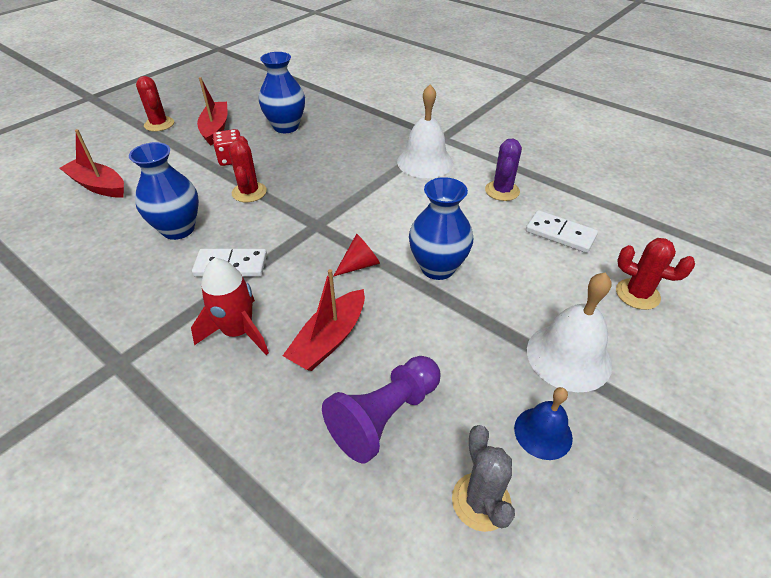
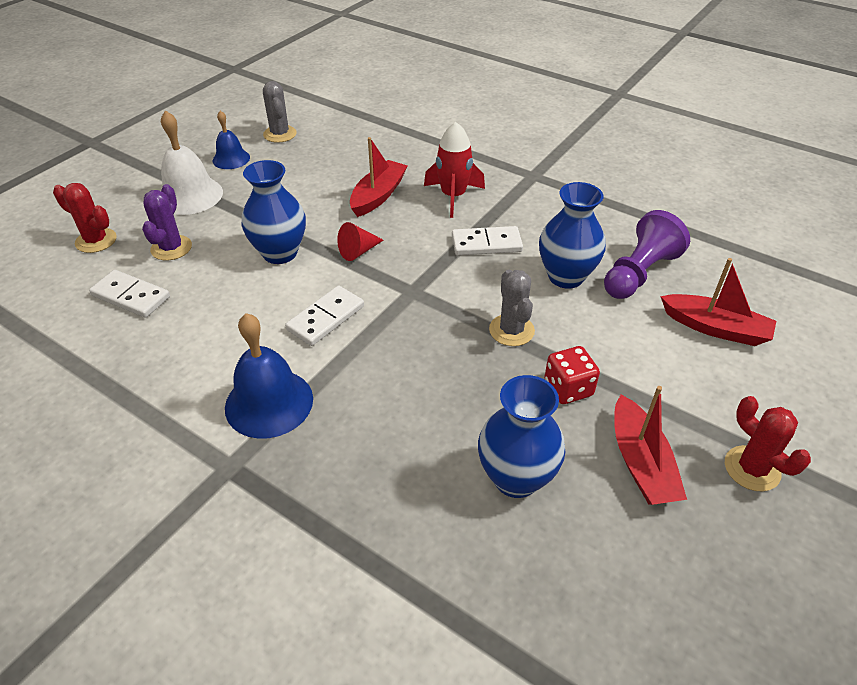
camera: 175 degrees right, 0 degrees up
red cactus [229,136,267,202] -> grey cactus [489,270,535,346]
purple pawn [322,356,440,463] -> purple pawn moved to [604,210,690,299]
white bell [397,84,453,178] -> blue bell [225,313,313,439]
purple cactus [485,138,522,201] -> purple cactus moved to [142,184,192,261]
none -> white domino [285,286,364,346]

